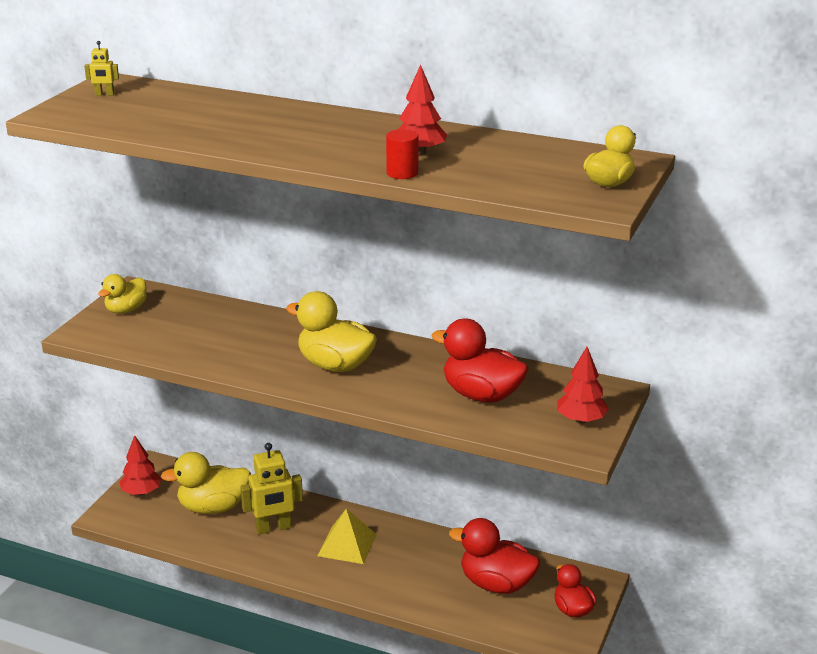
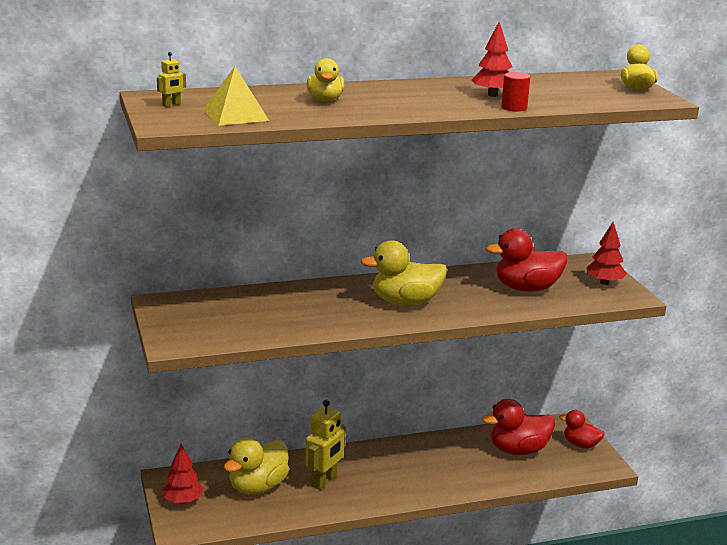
camera: 40 degrees left, 5 degrees down
yellow duck [98,274,147,314] -> yellow duck moved to [307,58,344,102]
yellow pyramid [317,509,377,564] -> yellow pyramid moved to [203,67,269,126]

